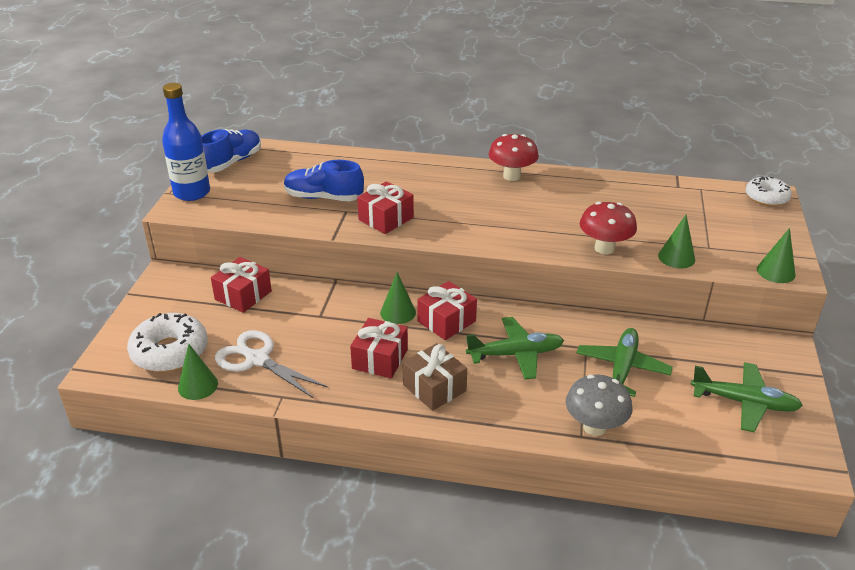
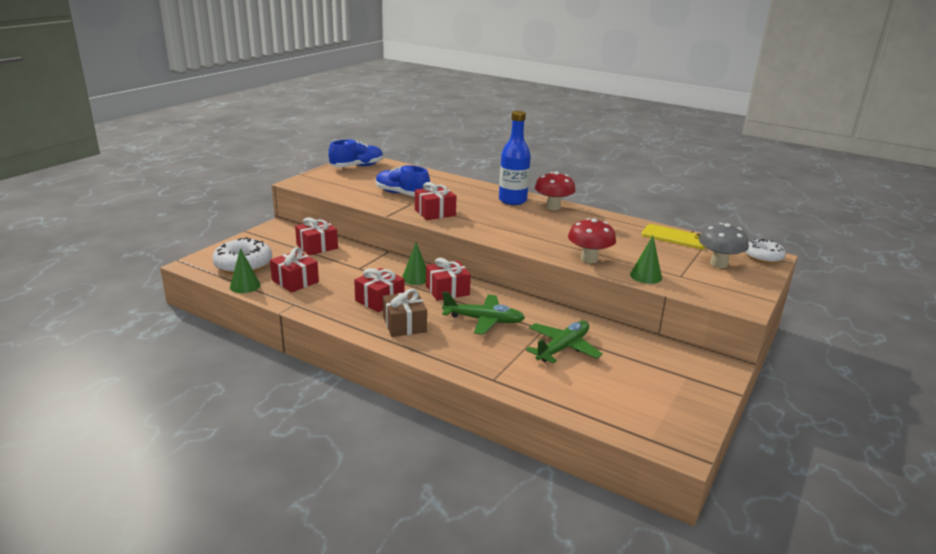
camera: 20 degrees right, 10 degrees down
blue bottle [162,83,210,201] -> blue bottle moved to [499,111,531,205]
white scissors [215,330,328,399] -> red gift [270,247,319,292]
grey mushroom [566,375,632,436] -> grey mushroom moved to [699,223,749,268]
green plane [690,362,803,432] -> none
green cone [757,228,795,283] -> none
none -> yellow phone [641,224,706,249]

